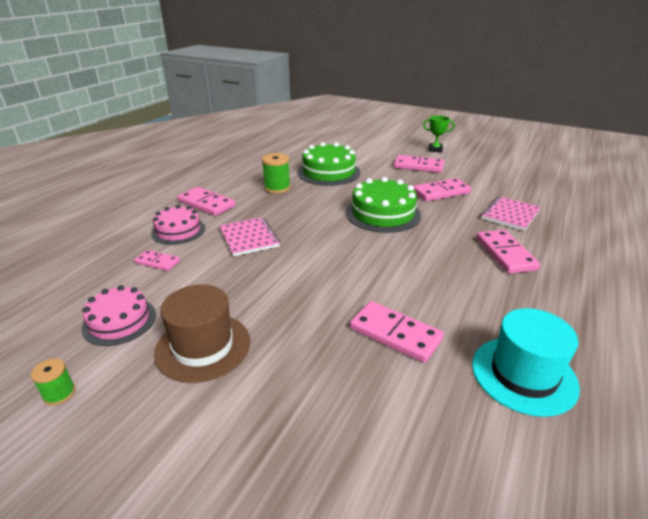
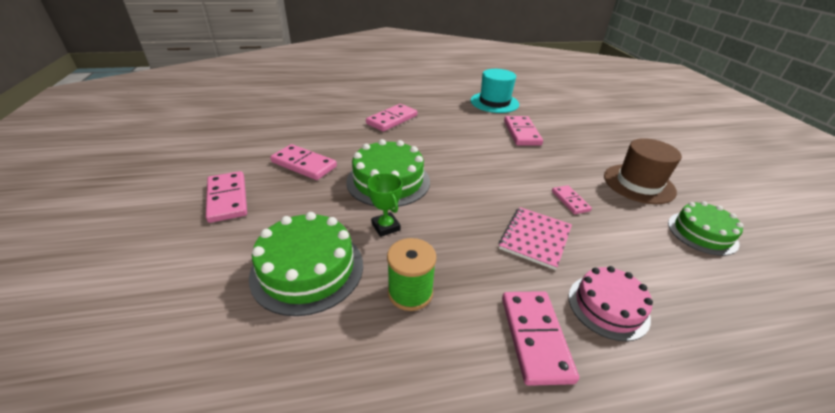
camera: 130 degrees left, 5 degrees up
green spool [31,358,75,406] -> none
pink cake [81,285,156,346] -> green cake [668,201,743,256]
pink domino [135,250,180,271] -> pink domino moved to [552,185,592,214]
green trophy [423,115,455,152] -> green trophy moved to [367,173,402,237]
pink notebook [481,196,541,231] -> none

